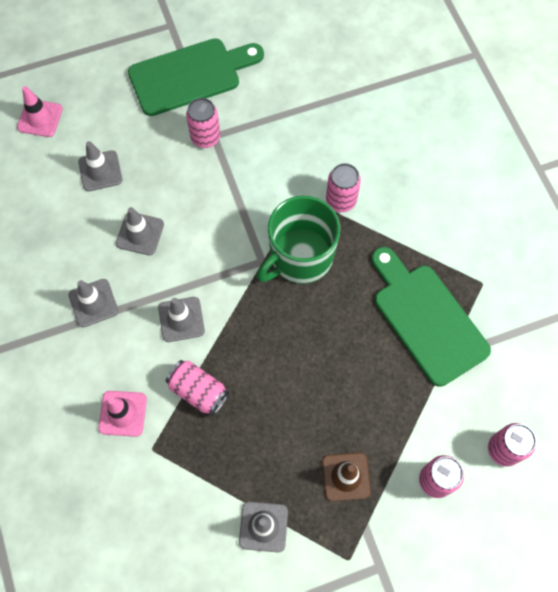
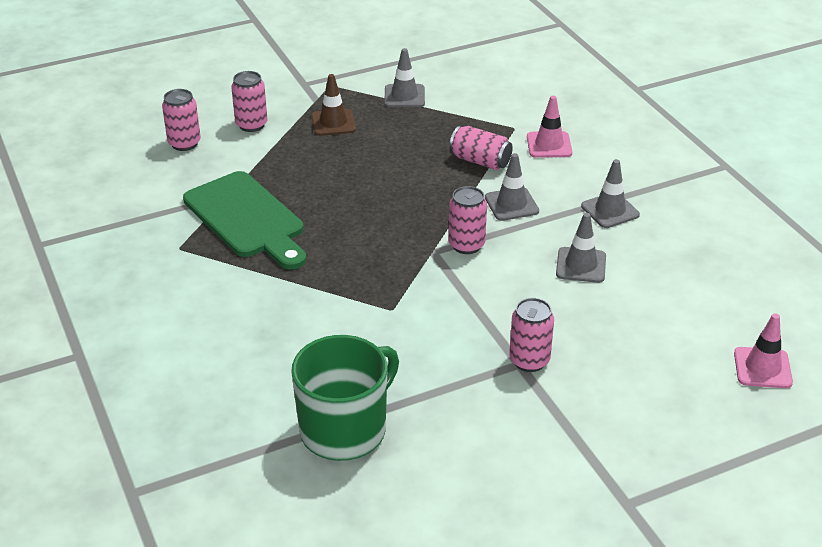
camera: 175 degrees right, 30 degrees down
grey traffic cone [78,141,122,191] -> none
green cutting board [128,38,264,116] -> none
green mug [257,196,340,284] -> green mug moved to [291,335,399,461]
pink can [326,163,361,212] -> pink can moved to [449,186,487,254]

